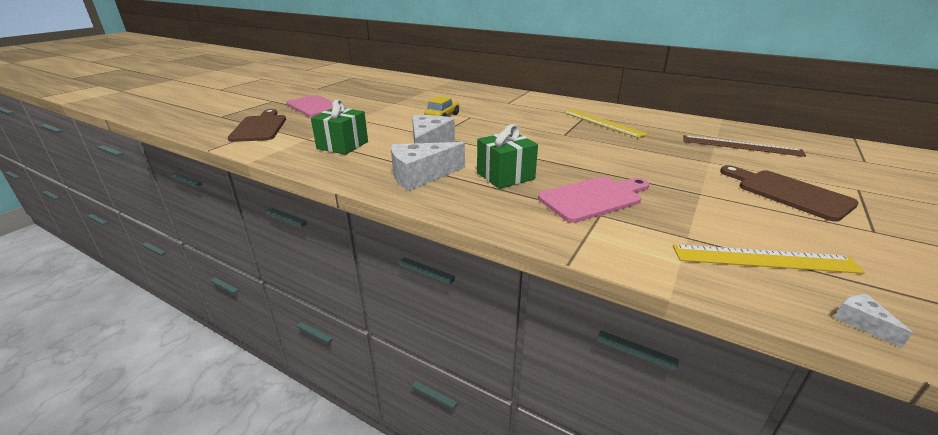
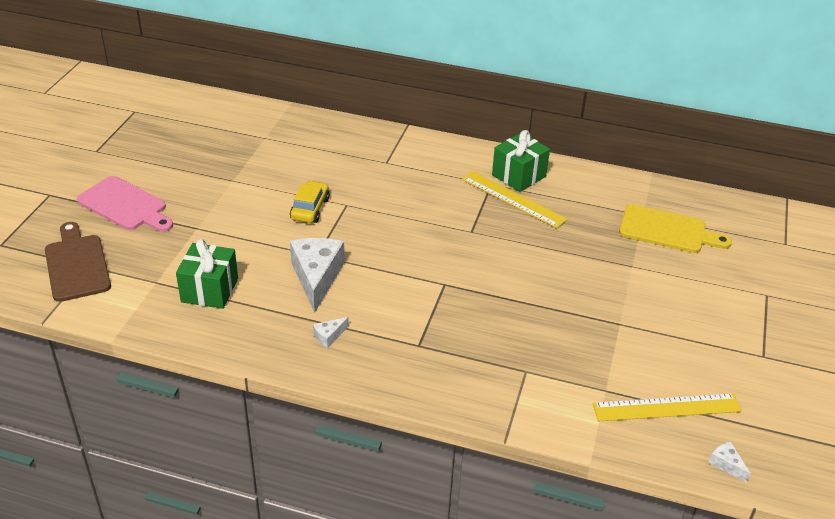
camera: 15 degrees left, 10 degrees up
white cheese [391,142,465,191] -> white cheese [313,317,349,348], size x0.44
green gift [477,124,538,189] -> green gift moved to [492,130,550,192]
pink cutting board [538,177,649,223] -> none
brown ruler [683,135,806,157] -> yellow cutting board [619,204,732,253]
brown cutting board [720,165,859,222] -> none

